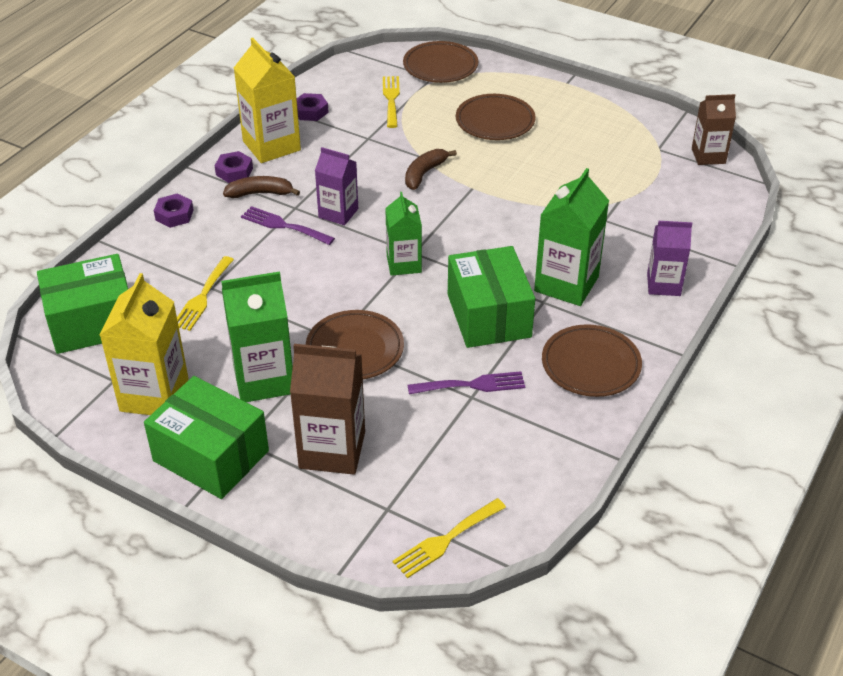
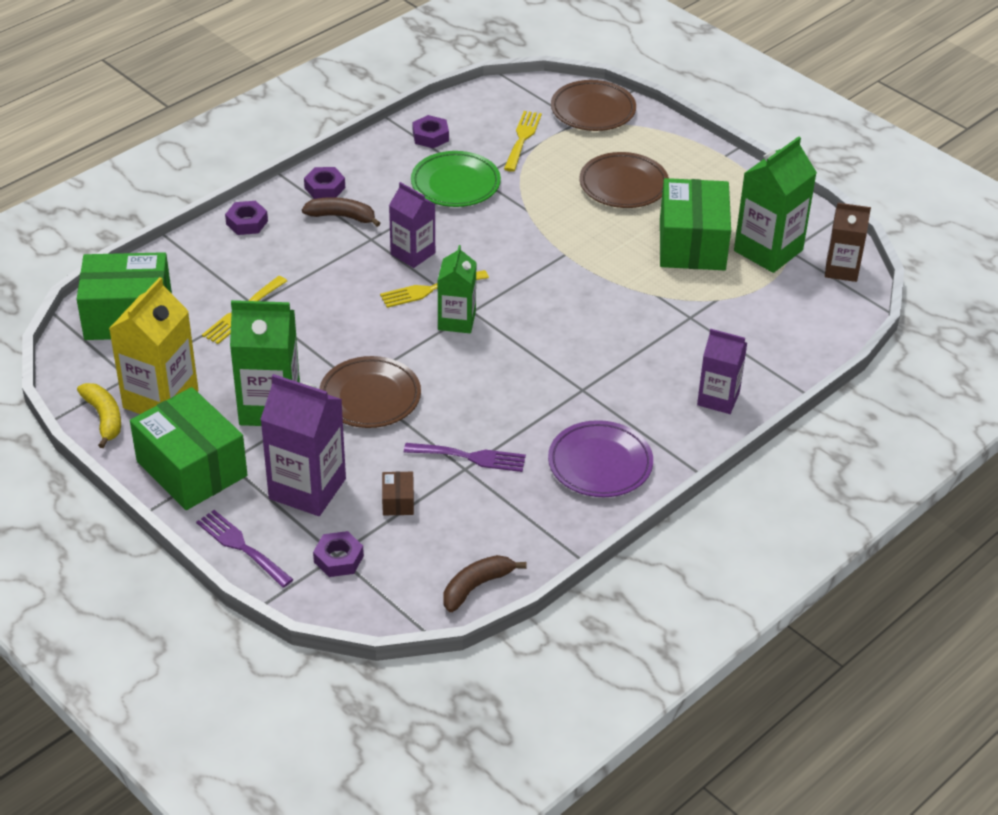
camera: 15 degrees right, 0 degrees up
yellow carton [234,38,301,163] -> none
purple fork [241,206,335,245] -> purple fork moved to [196,510,294,588]
brown carton [290,344,365,475] -> purple carton [260,374,346,516]
yellow fork [393,498,506,578] -> yellow fork moved to [380,270,489,308]
brown banana [405,149,457,190] -> brown banana moved to [444,555,527,612]
green box [448,246,535,348] -> green box moved to [660,178,731,270]
green carton [534,168,609,306] -> green carton moved to [734,136,817,273]
brown plate [542,324,642,397] -> purple plate [548,420,653,497]
none -> yellow banana [77,383,121,448]
none -> purple nut [313,531,364,577]
none -> brown box [382,472,414,515]
none -> green plate [411,151,501,207]

